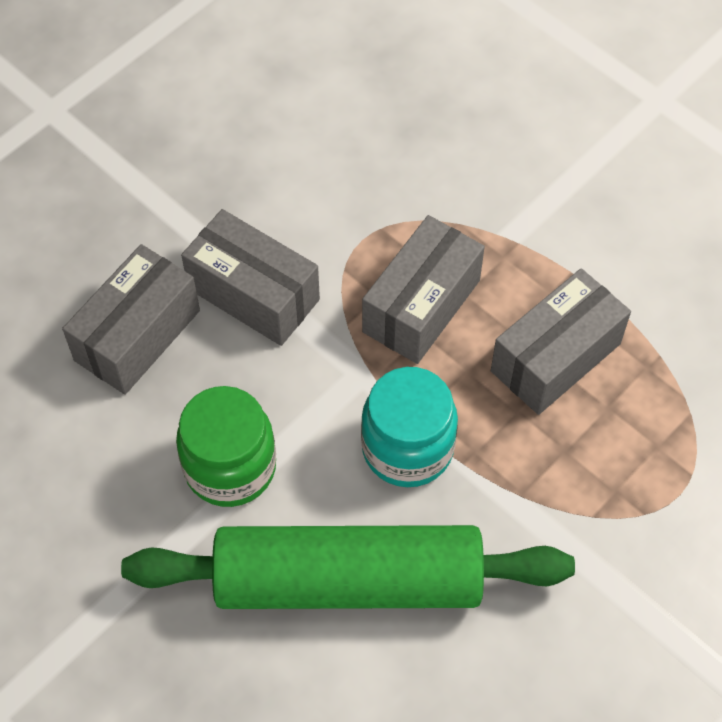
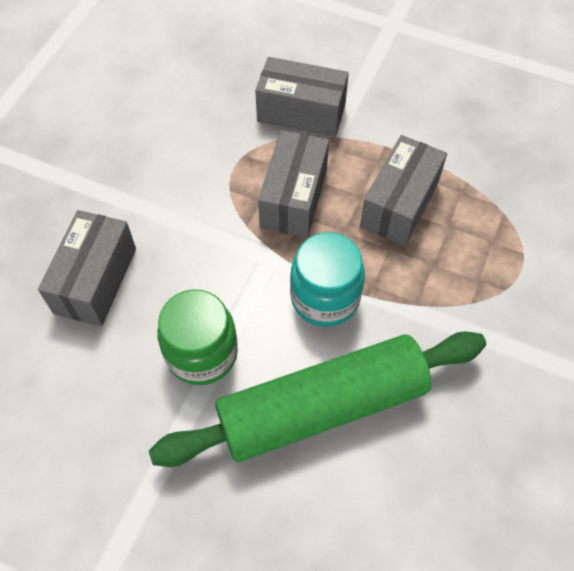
camera: 20 degrees left, 0 degrees up
grey box [181,209,320,346] -> grey box moved to [255,57,349,137]

